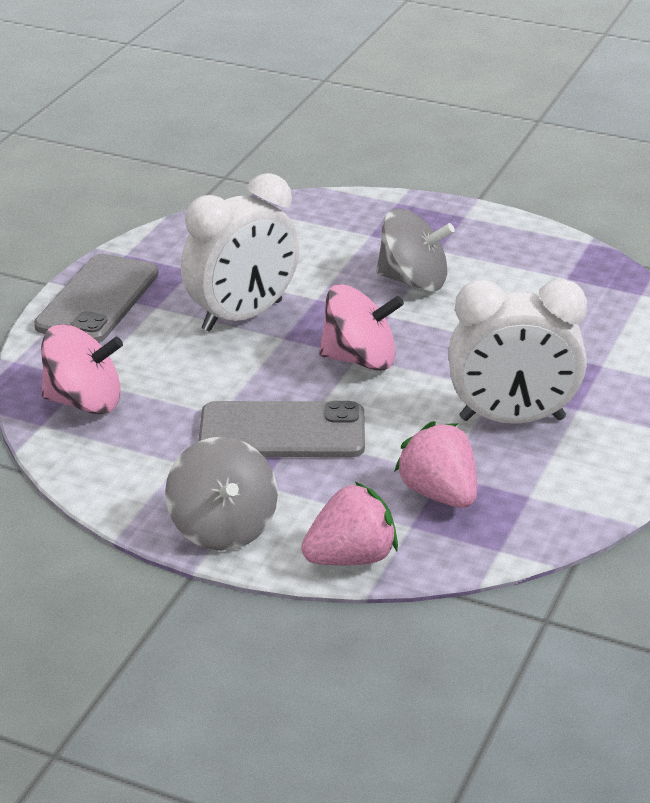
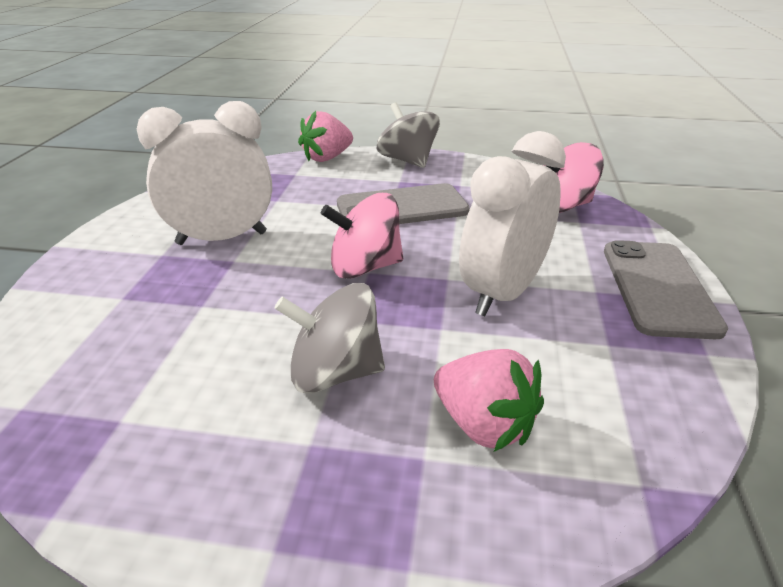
camera: 165 degrees right, 0 degrees up
pink strawberry [394,421,477,508] -> pink strawberry moved to [434,349,544,452]

